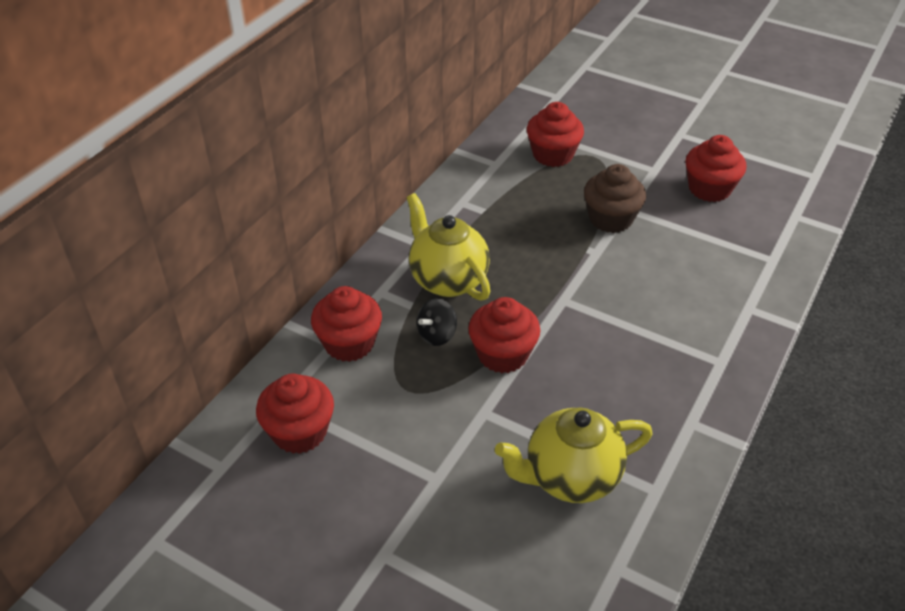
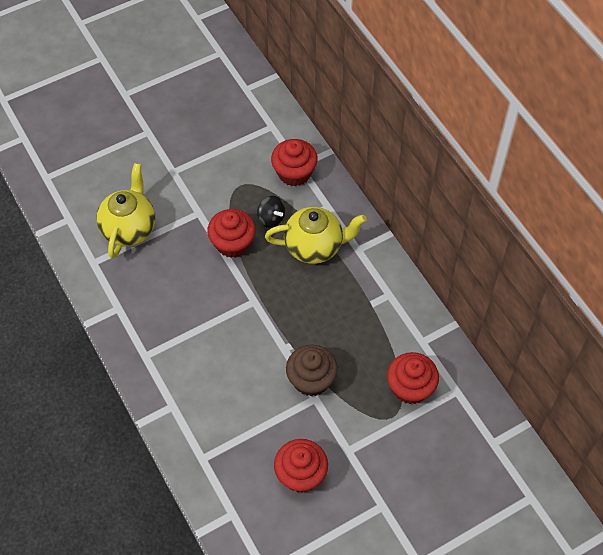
camera: 120 degrees right, 15 degrees up
red cupcake [256,374,334,454] -> none
black spinning top [417,298,457,346] -> black spinning top turned 150 degrees clockwise [257,196,285,228]

